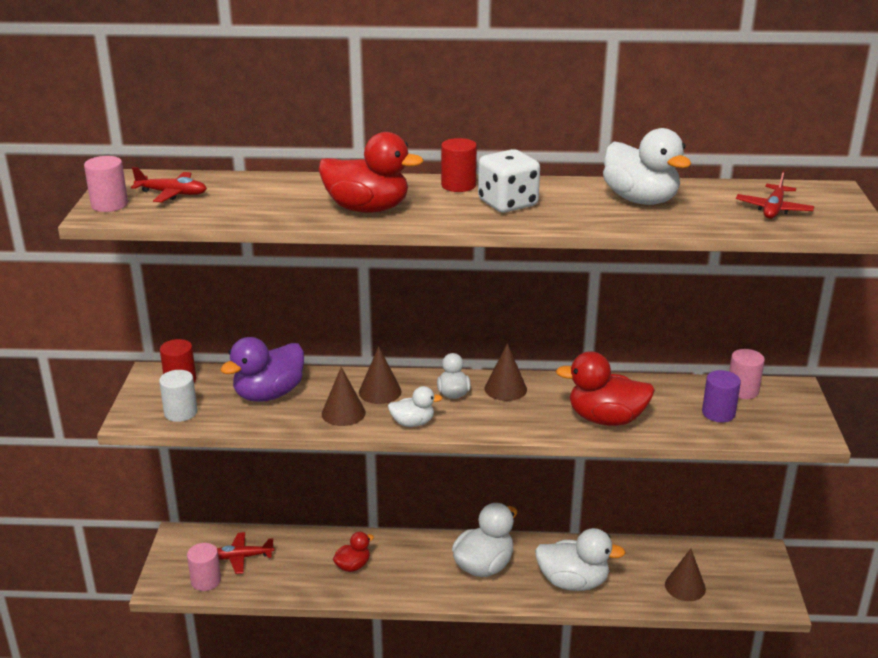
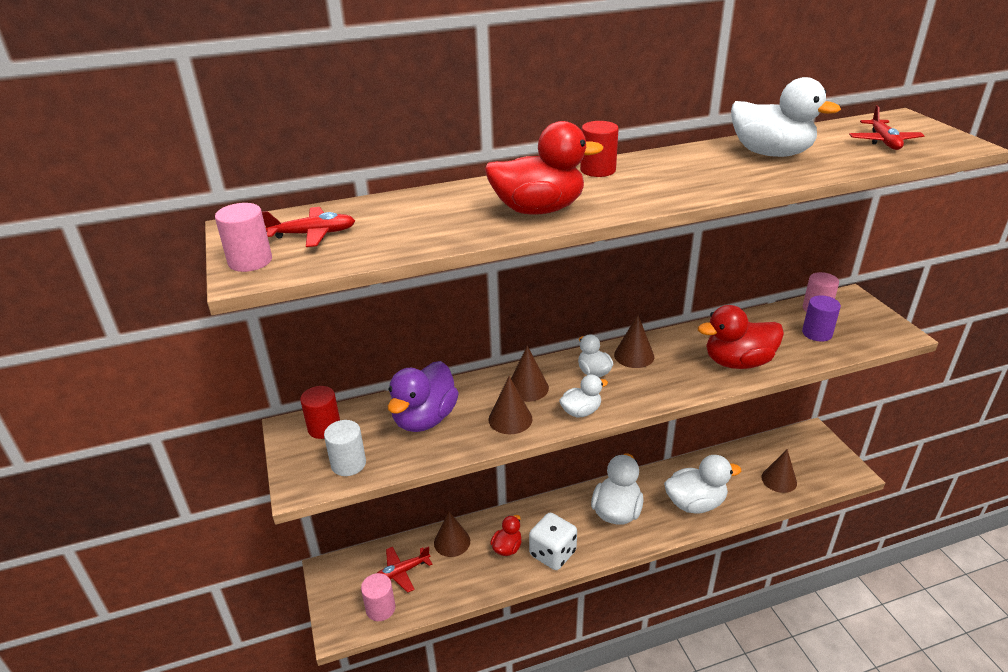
camera: 20 degrees left, 5 degrees up
white dice [478,149,540,213] -> white dice moved to [529,513,577,570]
none -> brown cone [434,511,470,557]

